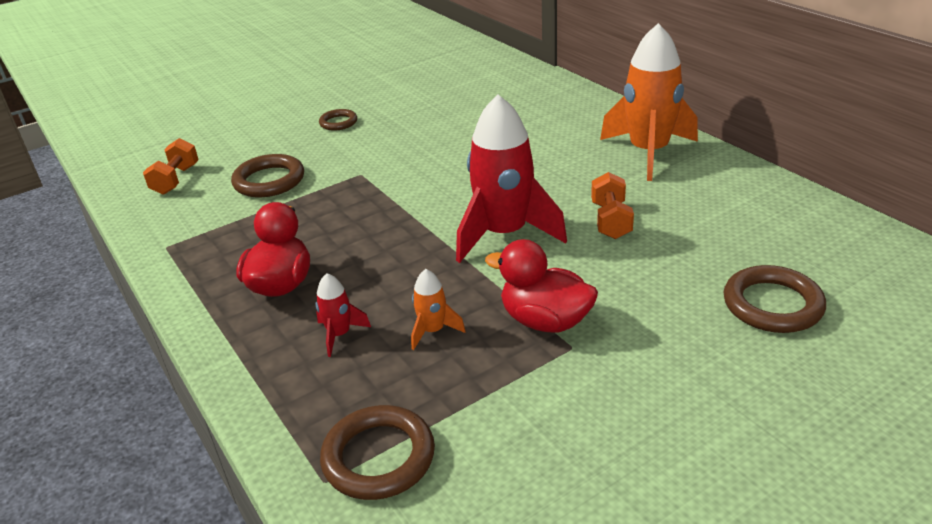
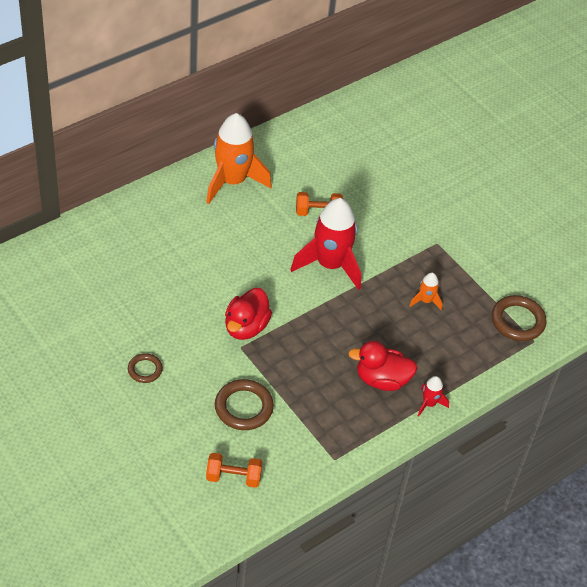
camera: 100 degrees left, 15 degrees up
red rocket [316,273,371,357] -> red rocket moved to [418,376,449,417]
red duck [485,239,598,332] -> red duck moved to [225,288,272,340]
brown ring [723,265,826,333] -> none

